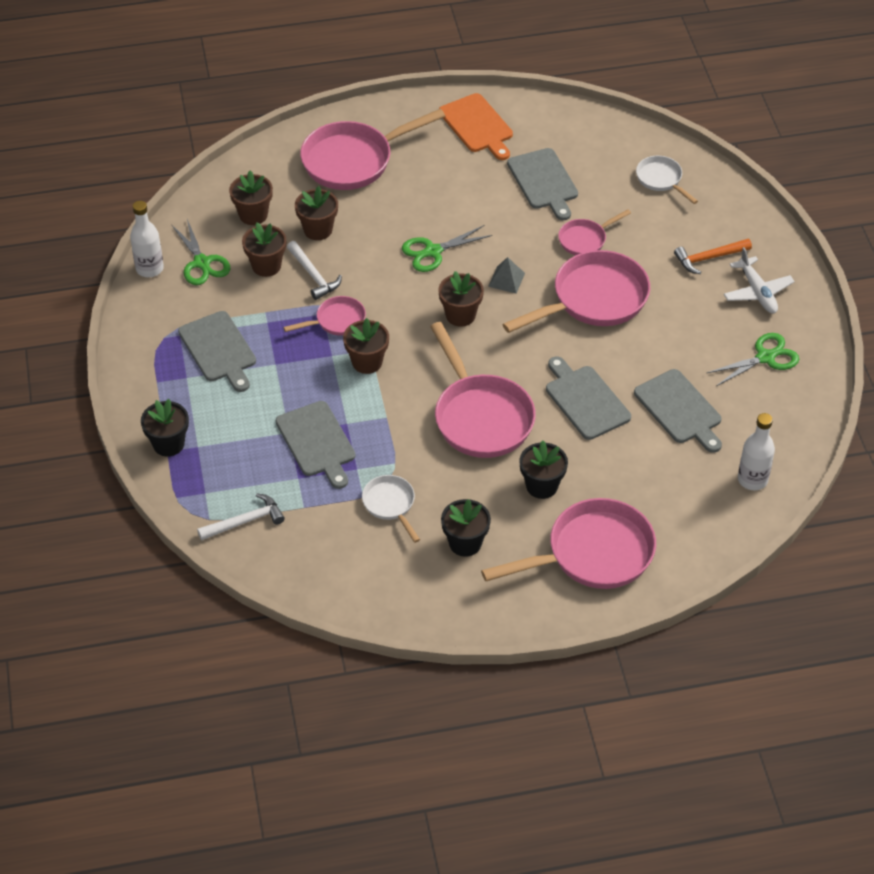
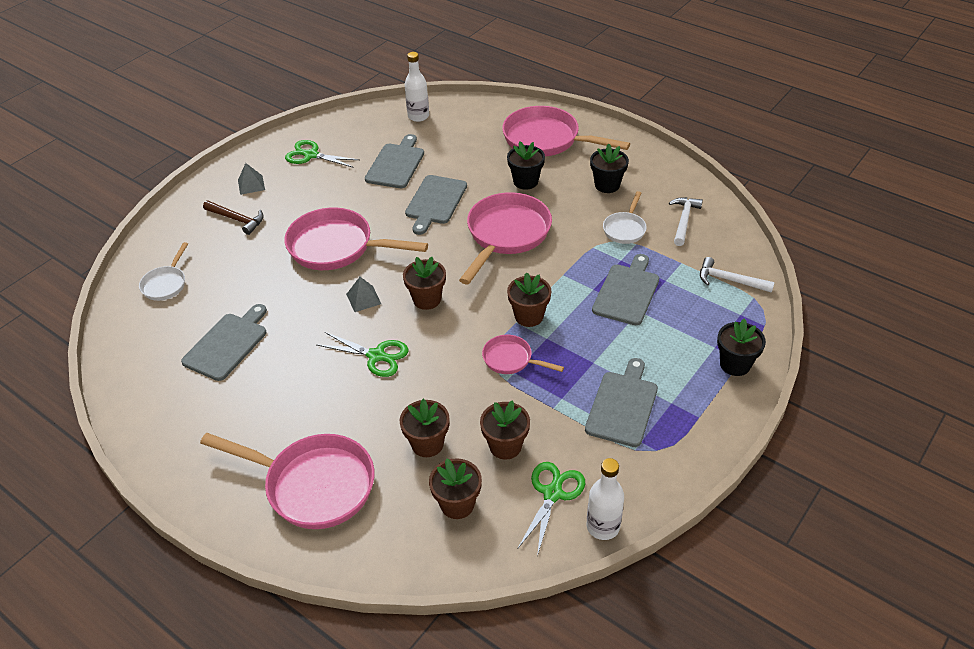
camera: 130 degrees left, 5 degrees down
white hammer [287,241,342,300] -> white hammer moved to [669,197,703,246]
orange cutting board [439,93,513,160] -> none
pink pan [558,209,631,255] -> none
orange hammer [674,239,752,274] -> brown hammer [203,201,264,235]
white plane [724,247,795,313] -> grey pyramid [238,163,265,195]

